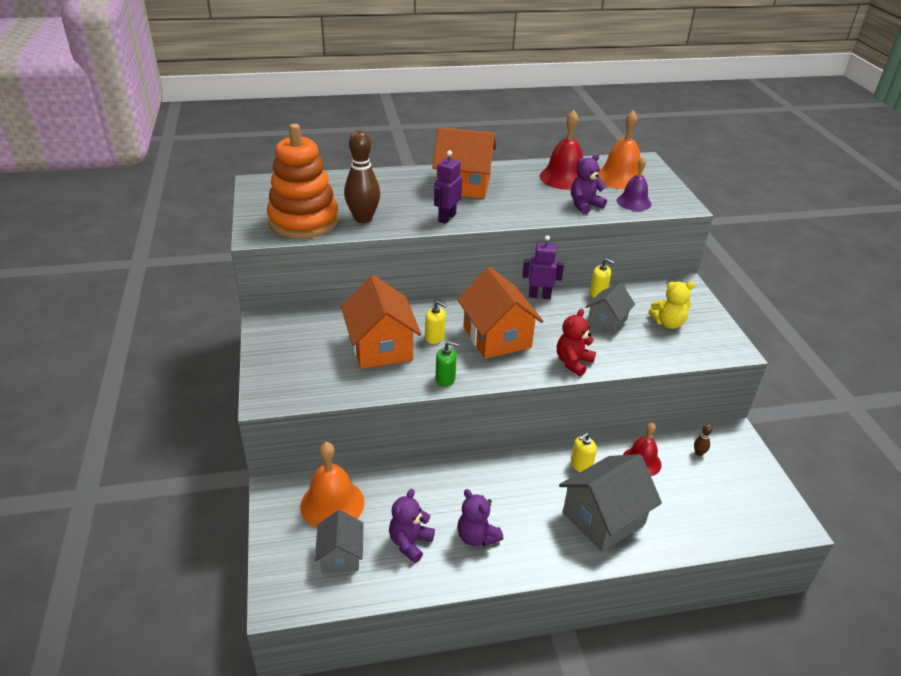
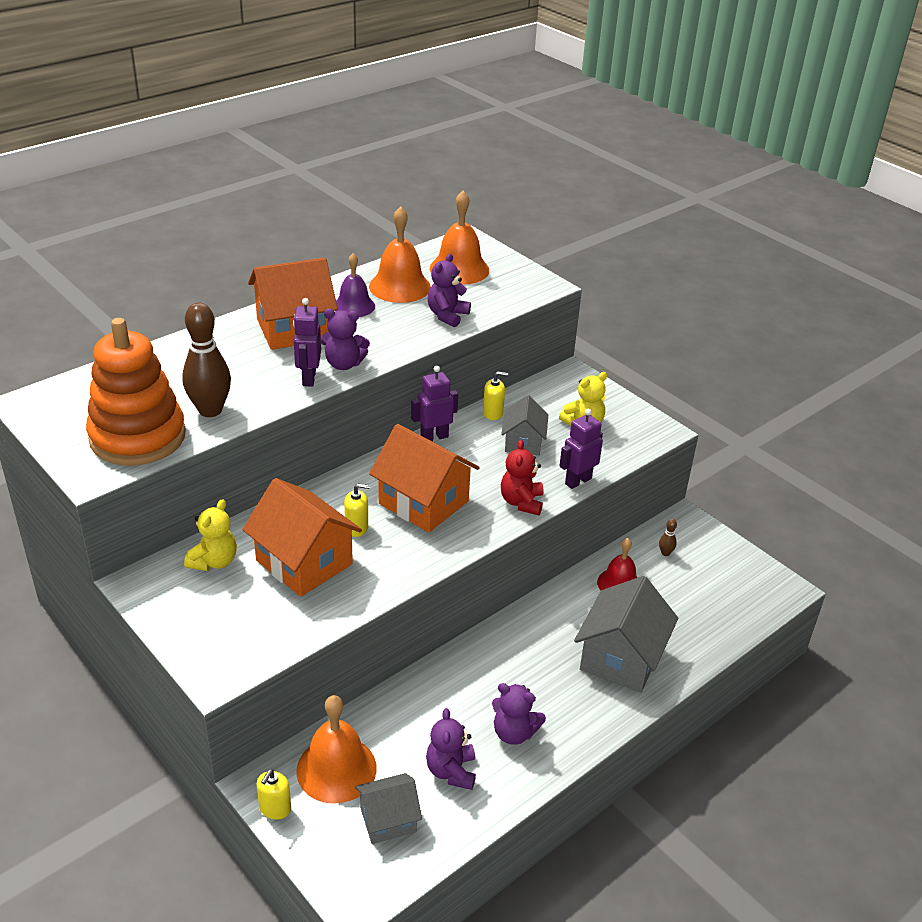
camera: 30 degrees left, 0 degrees up
grey house [315,510,363,573] -> grey house turned 75 degrees counterclockwise [355,773,422,844]
green soap dispenser [435,341,459,387] -> none
red bell [540,110,583,190] -> orange bell [369,206,431,303]
yellow soap dispenser [571,433,597,472] -> yellow soap dispenser moved to [257,769,291,820]
purple bell [617,157,651,211] -> purple bell moved to [335,253,375,317]
none -> yellow teddy bear [184,499,237,571]
none -> purple teddy bear [321,309,370,370]
none -> purple robot [560,409,603,489]

